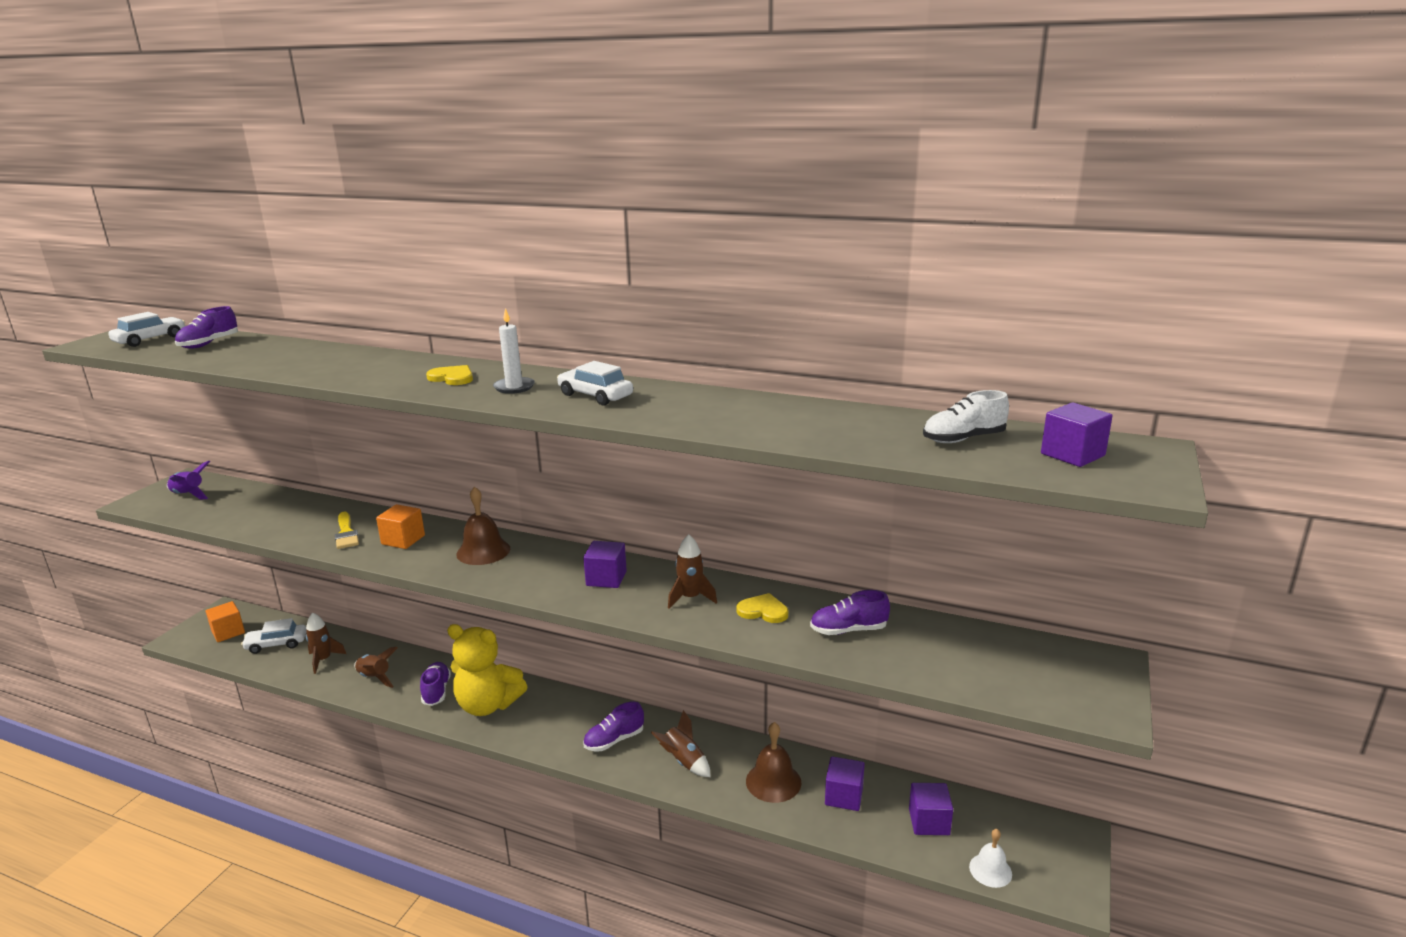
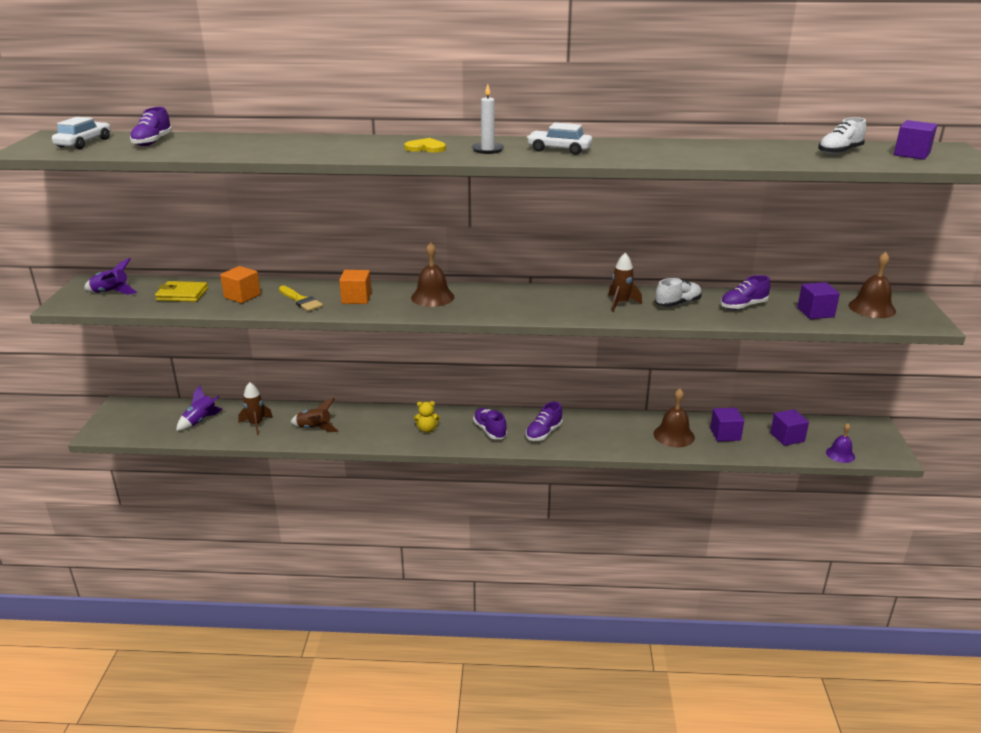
camera: 20 degrees left, 5 degrees up
orange cube [206,601,245,642] -> orange cube moved to [220,266,261,303]
white car [241,618,306,654] -> purple rocket [176,385,222,431]
purple shoe [420,662,451,706] -> purple shoe moved to [473,408,507,439]
yellow teddy bear [447,624,527,716] -> yellow teddy bear [414,401,440,433], size x0.43
purple cube [583,541,627,588] -> purple cube moved to [797,282,840,319]
brown rocket [651,710,711,777] -> none
yellow heart [736,593,788,623] -> white shoe [655,278,702,307]
white bell [969,829,1012,888] -> purple bell [826,423,855,463]
none -> yellow wallet [155,281,208,302]
none -> brown bell [848,252,896,318]

